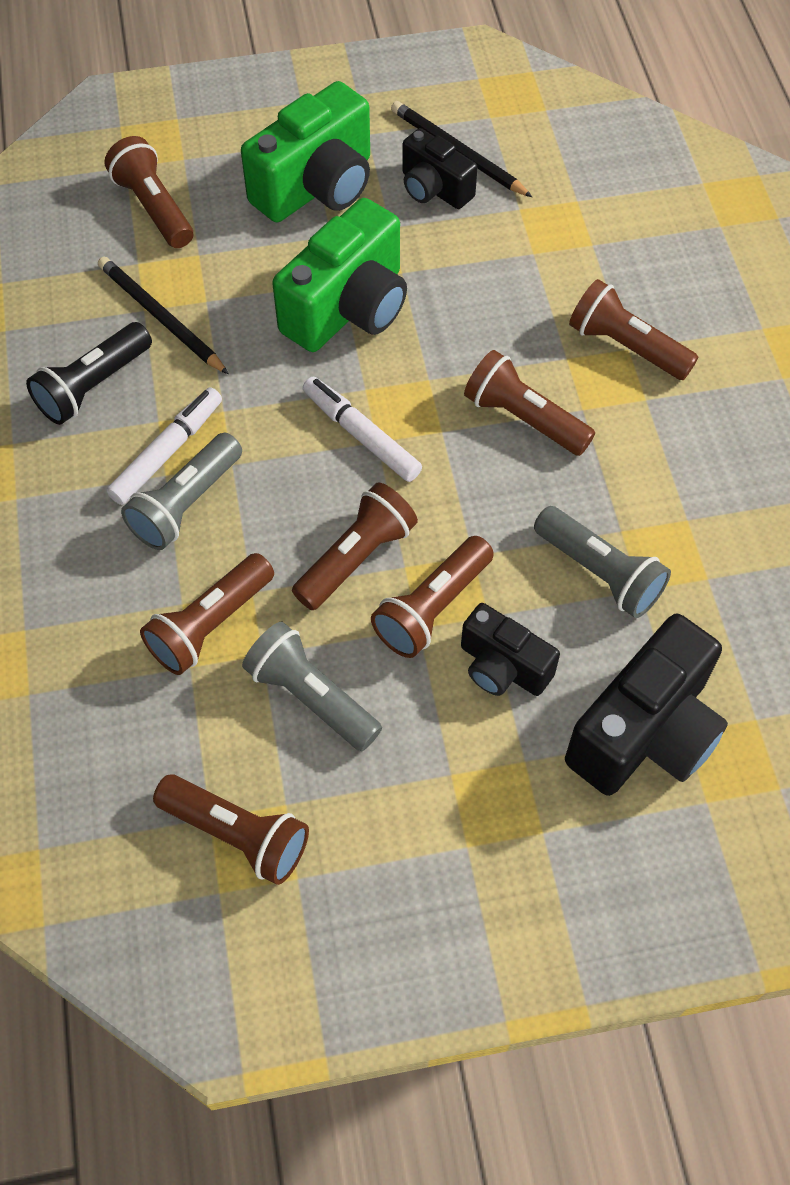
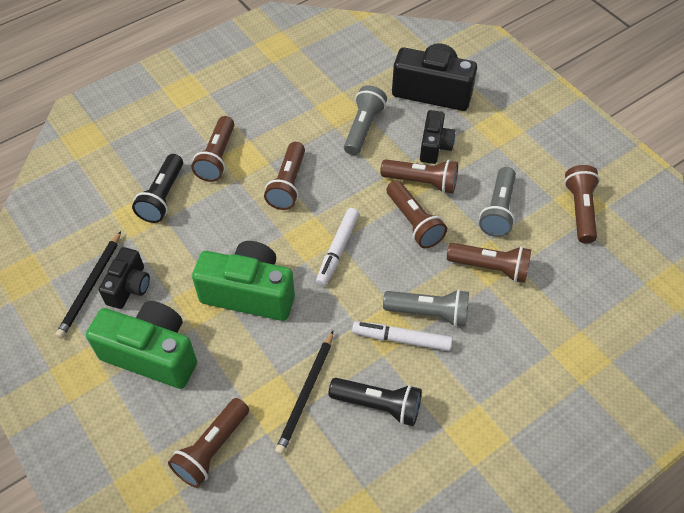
camera: 115 degrees left, 5 degrees down
brown flashlight [292,482,418,610] -> brown flashlight turned 135 degrees counterclockwise [386,181,447,248]
none -> black flashlight [132,154,183,223]

